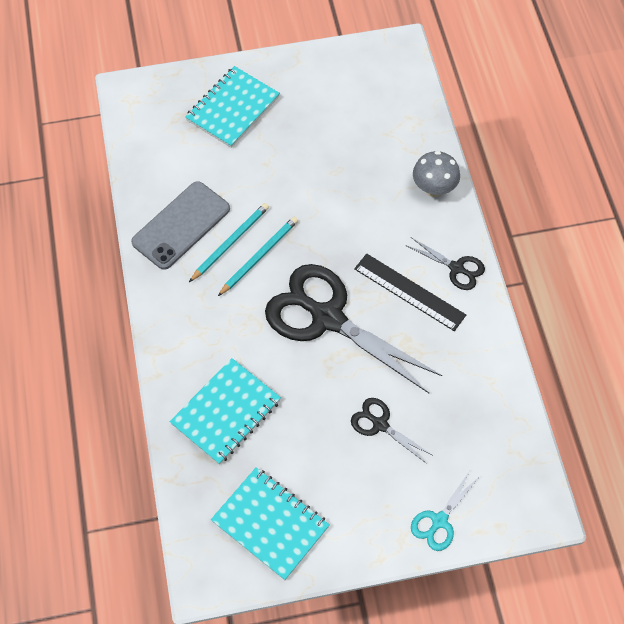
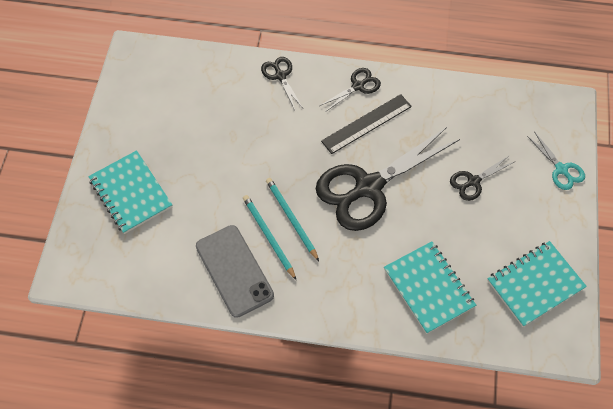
camera: 70 degrees left, 0 degrees up
grey mushroom [413,151,460,197] -> black scissors [261,57,303,110]

